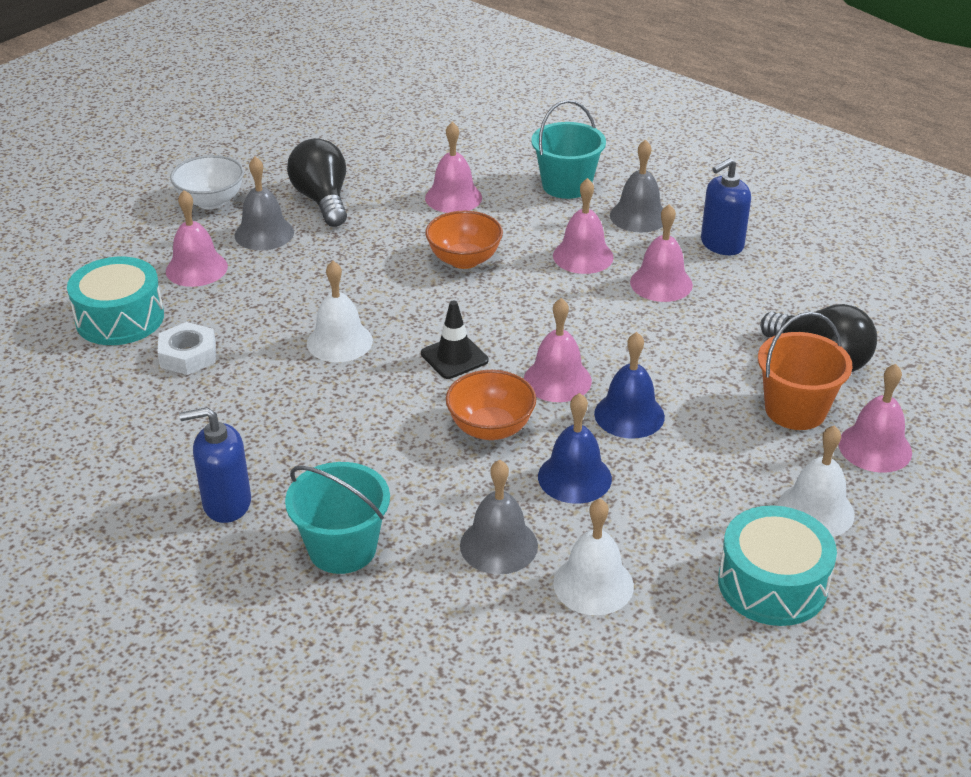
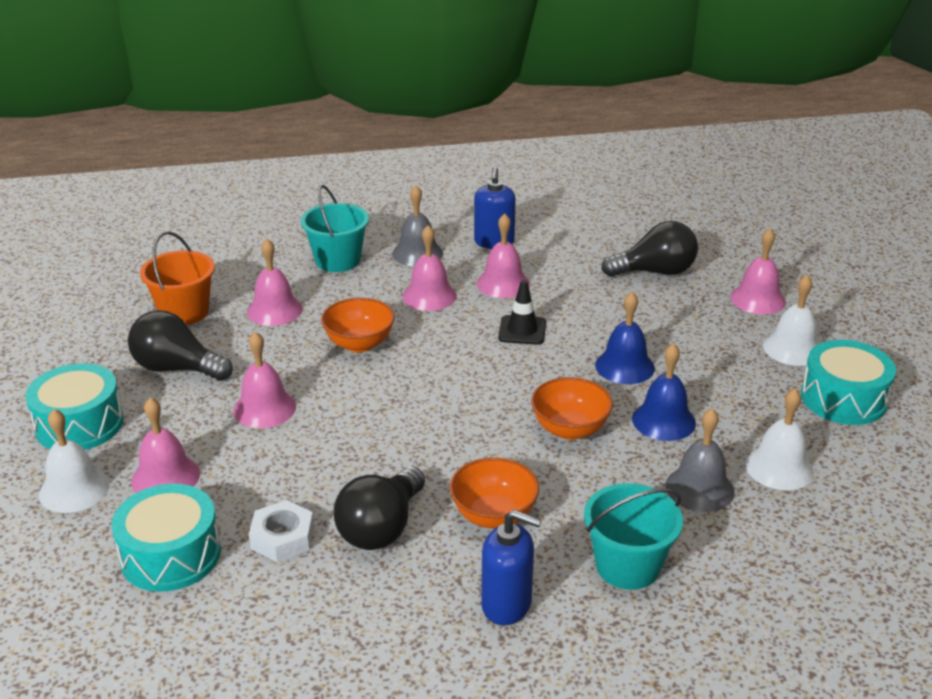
camera: 50 degrees left, 5 degrees down
white bowl [170,155,244,209] -> turquoise drum [25,363,124,450]
blue soap dispenser [179,407,251,523] -> blue soap dispenser turned 105 degrees counterclockwise [481,510,542,625]
grey bell [234,157,294,250] -> none
white bell [307,261,373,362] -> white bell moved to [39,409,110,513]
black traffic cone [421,300,488,379] -> black traffic cone moved to [498,280,546,345]
pink bell [524,298,592,402] -> pink bell moved to [233,332,296,428]
orange bucket [758,312,853,430] -> orange bucket moved to [140,231,215,325]
none -> black light bulb [334,466,425,550]
none -> orange bowl [450,457,539,529]

